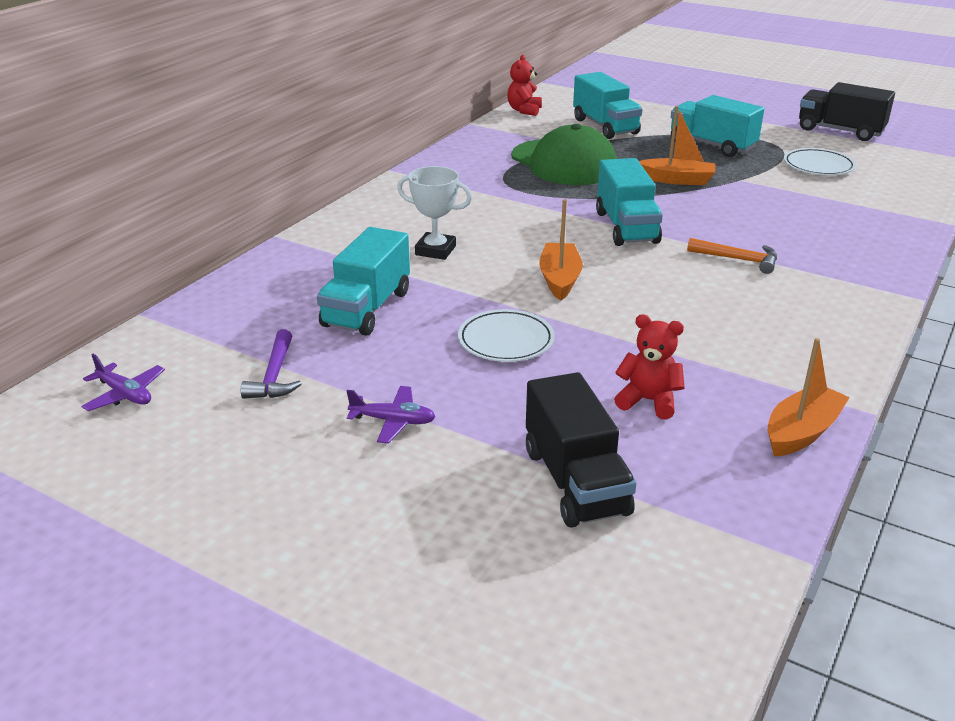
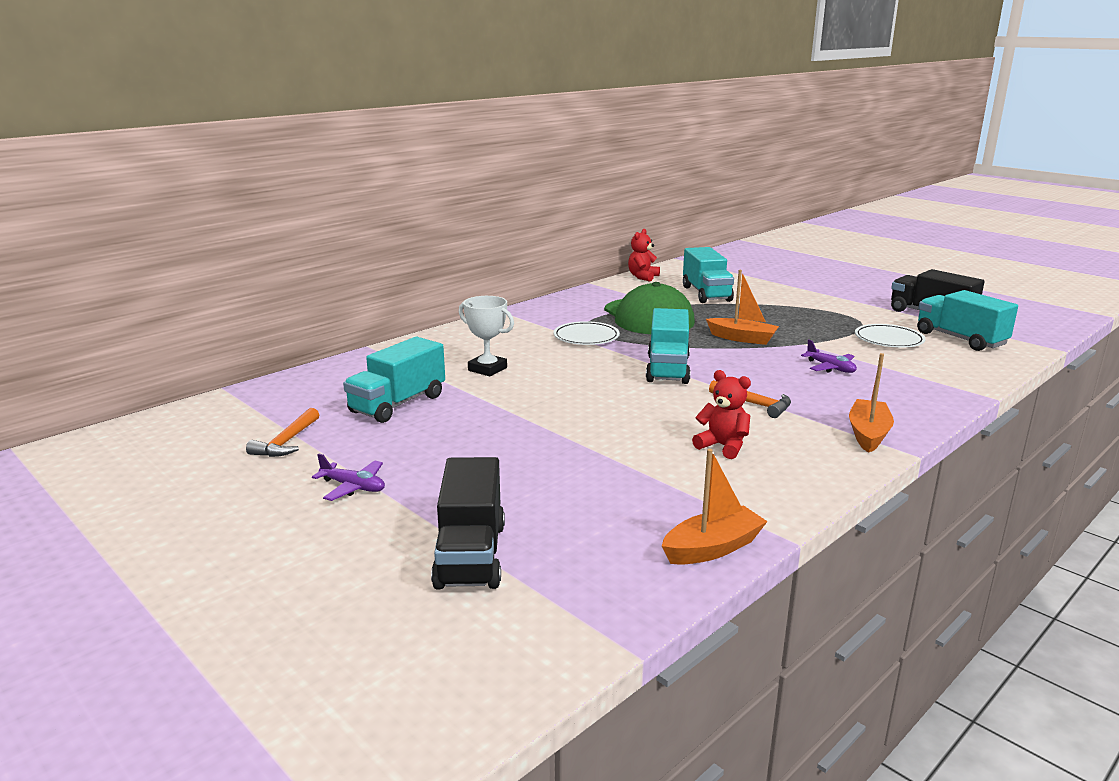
camera: 15 degrees right, 10 degrees down
purple plane [81,354,165,411] -> purple plane moved to [801,339,857,373]
purple hammer [241,329,302,399] -> orange hammer [246,408,319,457]
white plate [458,309,555,362] -> white plate moved to [553,321,620,345]
orange boat [539,199,583,301] -> orange boat moved to [849,353,894,453]
red teddy bear [614,314,685,420] -> red teddy bear moved to [692,370,751,459]
turquoise truck [671,95,764,157] -> turquoise truck moved to [917,290,1018,351]

